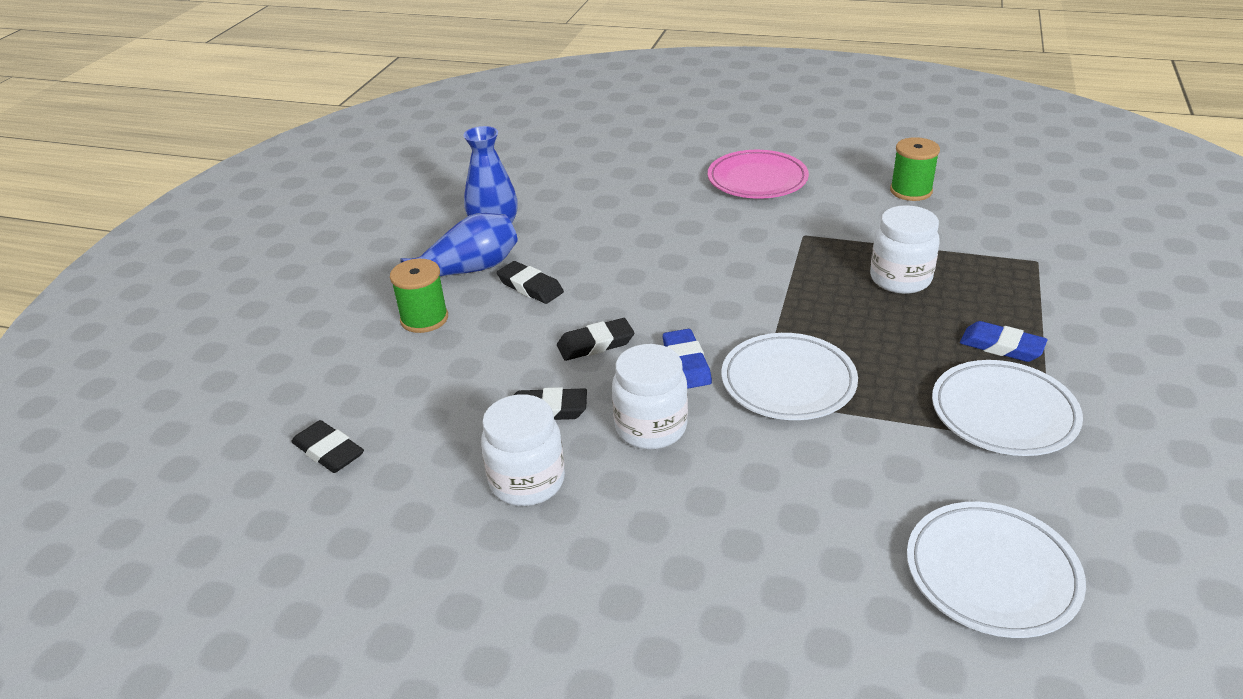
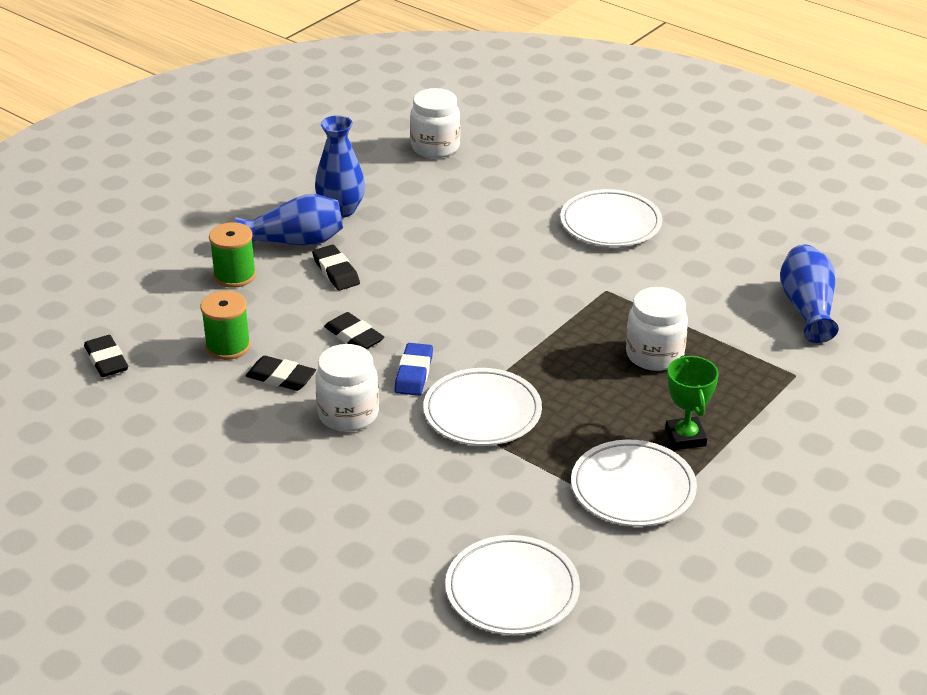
camera: 20 degrees right, 0 degrees up
white jar [481,394,565,506] -> white jar moved to [410,88,460,158]
black eraser [557,318,634,361] -> black eraser turned 45 degrees clockwise [324,312,384,349]
pink plate [708,150,809,199] -> white plate [560,189,662,247]
green spool [890,137,940,201] -> green spool moved to [201,291,251,360]
blue eraser [960,321,1048,362] -> green trophy [665,355,719,450]
none -> blue vase [780,244,839,343]

